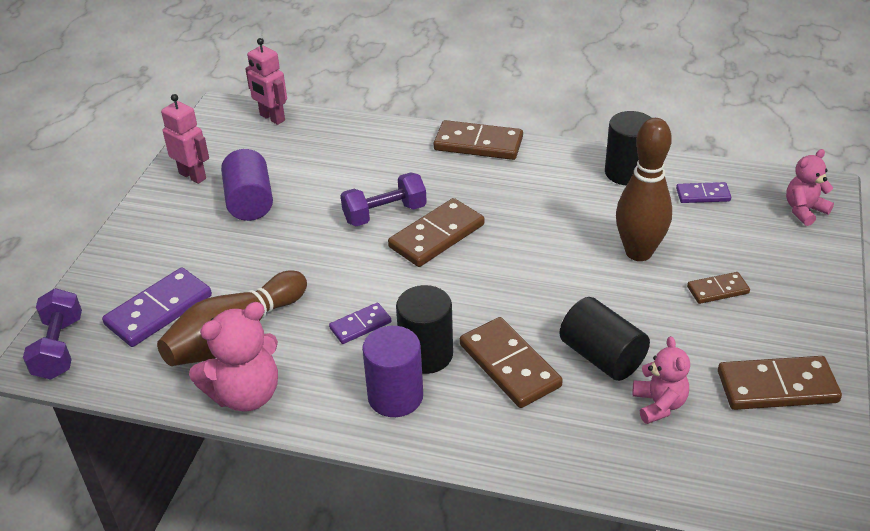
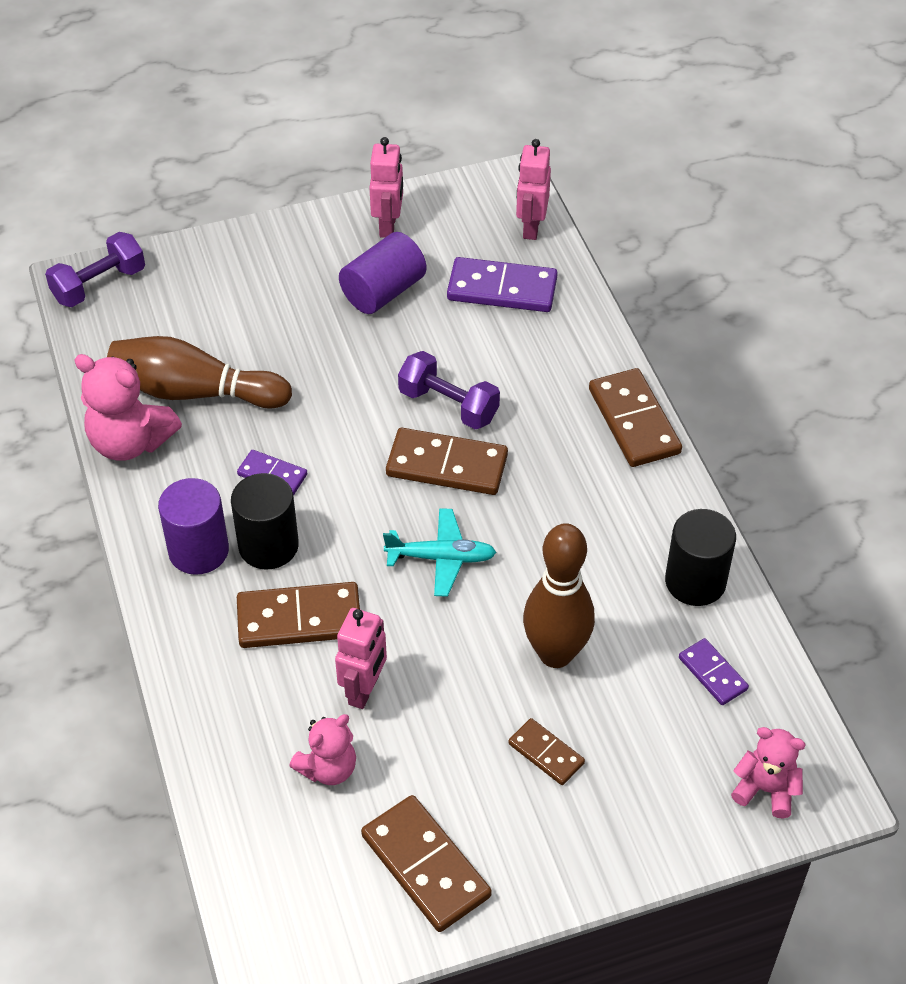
camera: 55 degrees right, 10 degrees up
purple domino [102,267,212,347] -> purple domino moved to [447,257,558,312]
brown domino [460,317,563,408] -> brown domino turned 60 degrees clockwise [237,582,360,648]
black cylinder [559,297,650,381] -> pink robot [335,608,387,709]
none -> turquoise plane [383,508,496,597]

